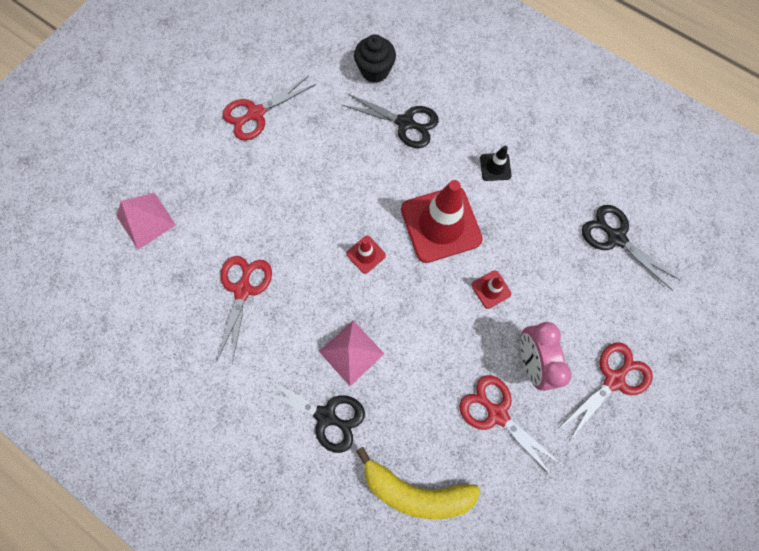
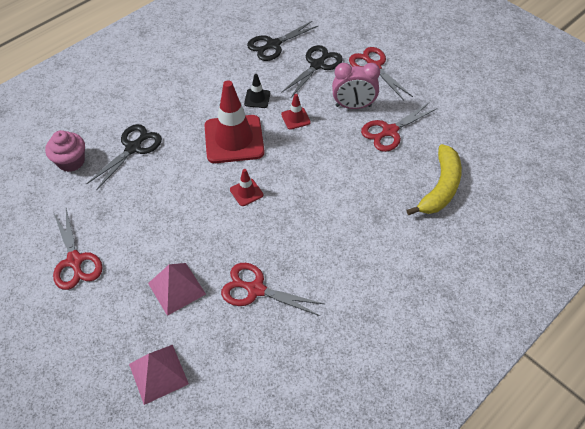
camera: 80 degrees left, 20 degrees down
black scissors [255,374,365,453] -> black scissors moved to [281,45,343,97]
pink pyramid [319,320,384,386] -> pink pyramid moved to [148,263,206,316]
black cupcake [354,34,396,83] -> pink cupcake [45,130,85,172]
black traffic cone [480,145,512,181] -> black traffic cone moved to [244,74,270,108]

